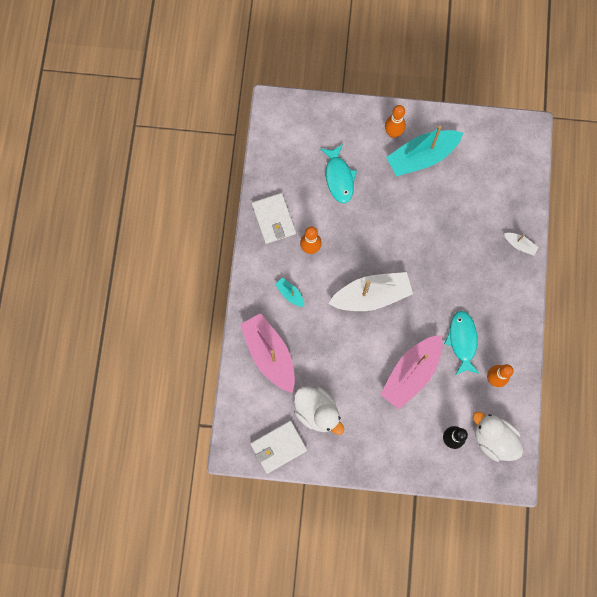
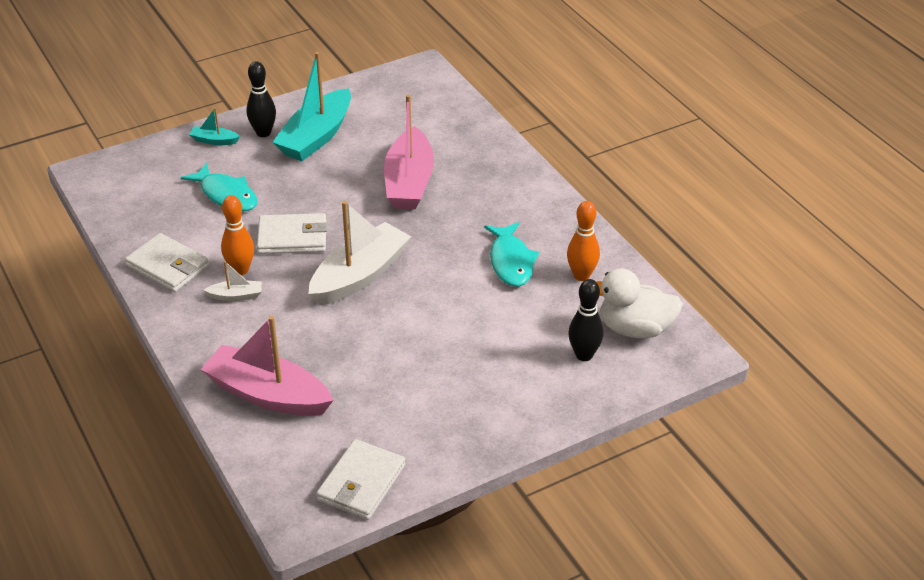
camera: 35 degrees left, 35 degrees down
turquoise boat [275,278,304,307] -> turquoise boat moved to [189,107,240,145]
white duck [294,387,344,435] -> none
pink boat [380,335,443,410] -> pink boat moved to [384,94,434,209]
orange bowling pin [385,105,406,138] -> black bowling pin [247,61,276,137]
turquoise fish [444,311,480,375] -> turquoise fish turned 150 degrees counterclockwise [484,222,539,287]
white boat [504,233,539,256] -> white boat moved to [204,261,262,301]
none -> white wallet [257,213,327,254]

